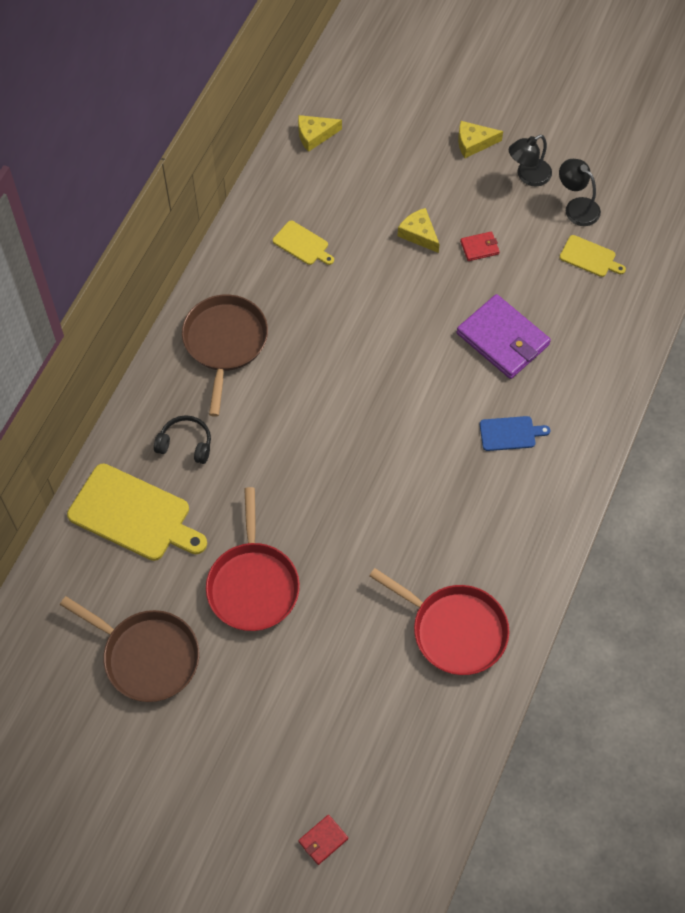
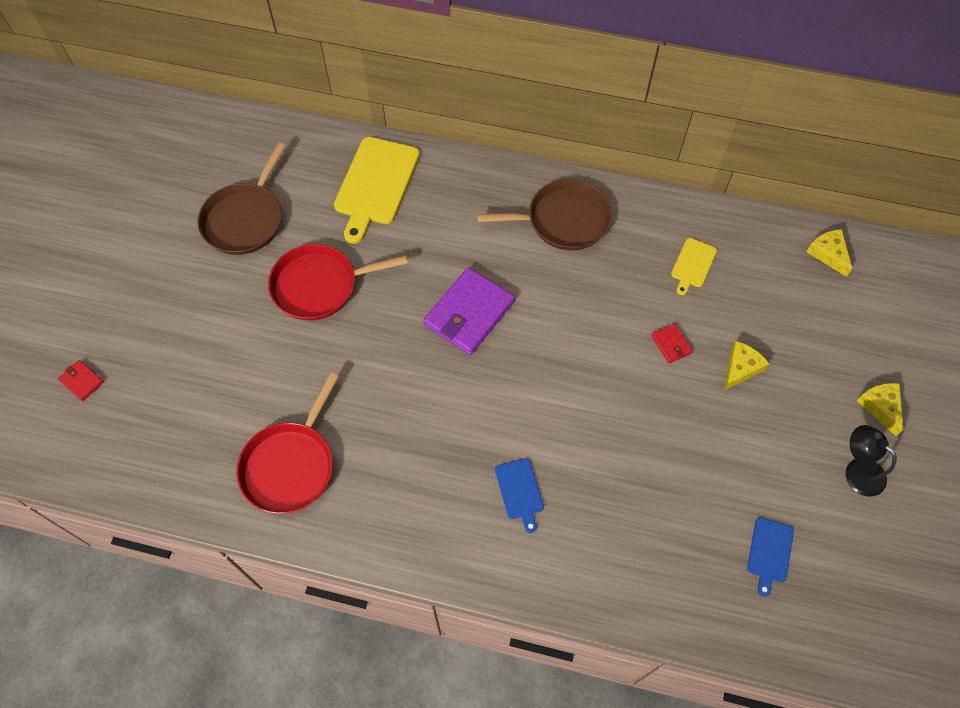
camera: 80 degrees right, 0 degrees up
black headphones [154,415,211,464] -> none
purple wallet [457,294,551,379] -> purple wallet moved to [423,267,515,355]
red wallet [460,231,500,261] -> red wallet moved to [651,323,693,364]
black lamp [559,159,601,226] -> none
yellow cutting board [560,235,626,277] -> blue cutting board [747,517,794,597]

